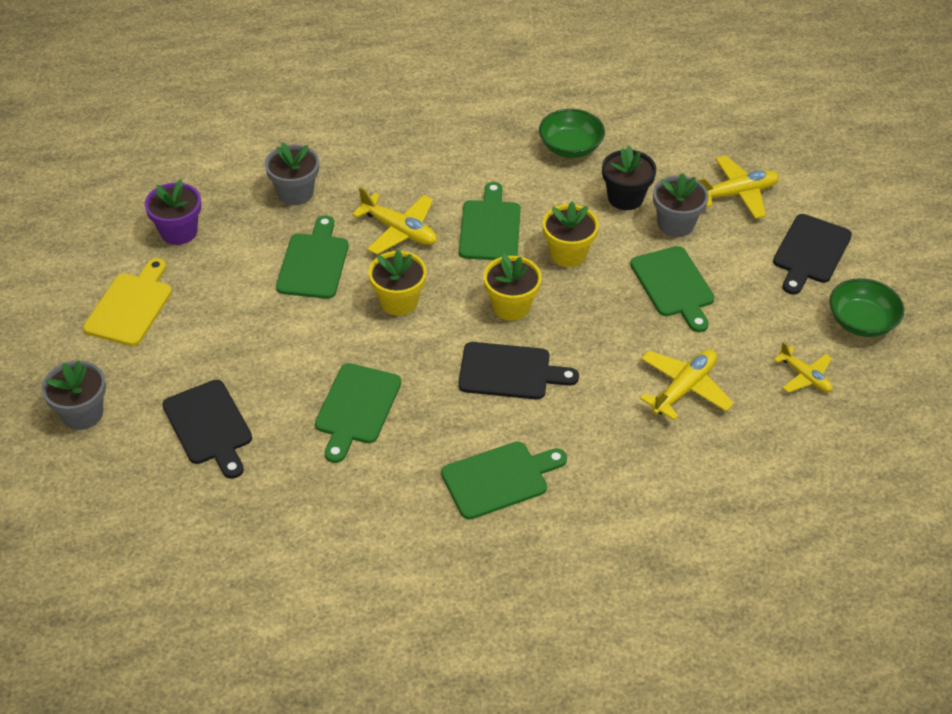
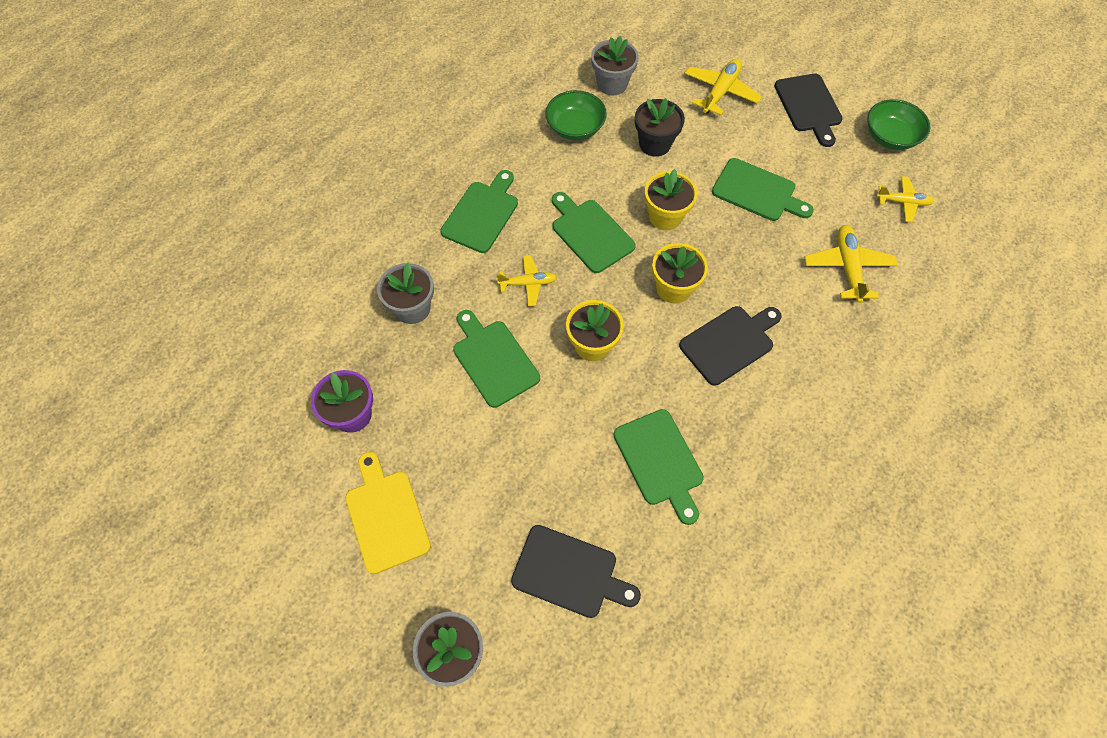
camera: 40 degrees left, 15 degrees up
yellow plane [352,187,437,255] -> yellow plane [497,255,557,306], size x0.65
green cutting board [441,442,567,520] -> green cutting board moved to [440,170,518,253]
grey flower pot [653,173,708,237] -> grey flower pot moved to [591,36,639,95]

